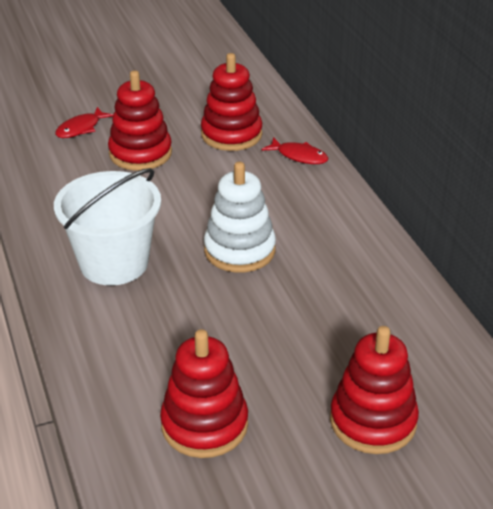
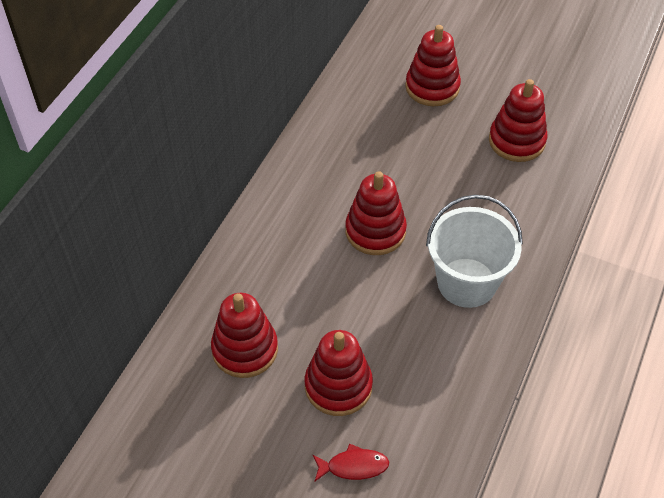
camera: 135 degrees left, 15 degrees up
white stacking toy [204,162,276,272] -> red stacking toy [345,171,407,255]
red fish [262,137,328,164] -> none

